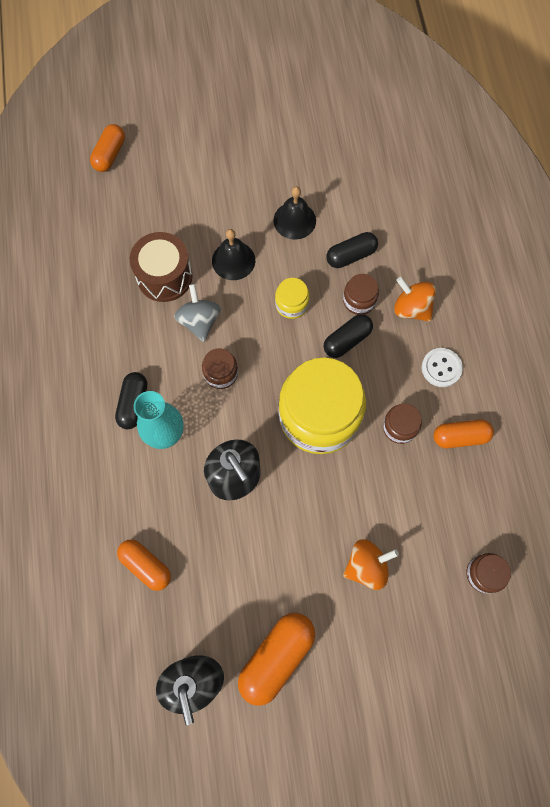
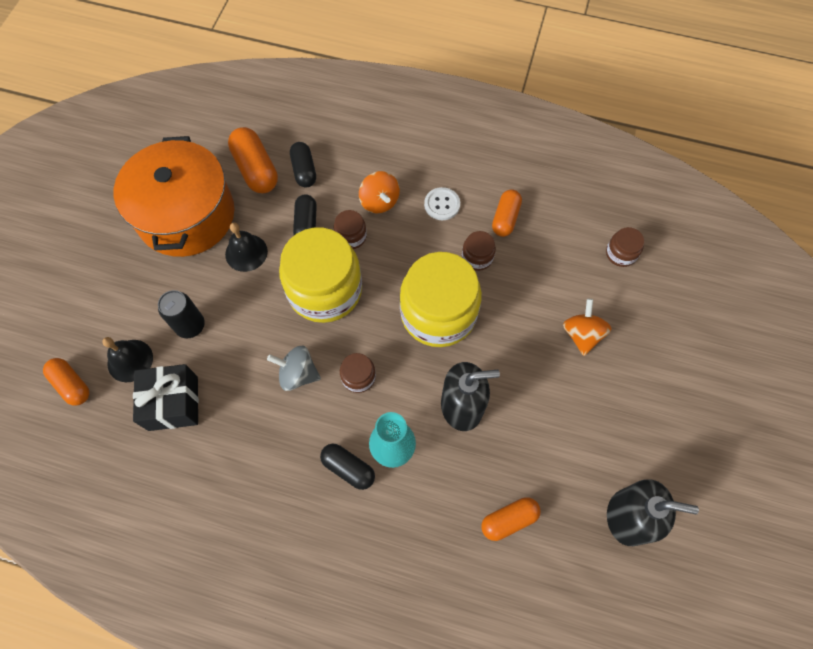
camera: 65 degrees left, 5 degrees down
brown drum [130,232,193,302] -> none
black bell [212,229,255,280] -> black bell moved to [102,337,153,382]
orange capsule [238,613,315,706] -> orange capsule moved to [228,127,278,193]
yellow jar [275,278,310,319] -> yellow jar [279,227,362,323], size x2.31
black capsule [324,314,373,358] -> black capsule moved to [290,142,316,188]
orange spinning top [394,277,436,322] -> orange spinning top turned 90 degrees counterclockwise [359,171,400,214]
none -> orange pot [114,136,235,257]
none -> black gift [133,364,199,431]
none -> black can [158,290,205,338]

